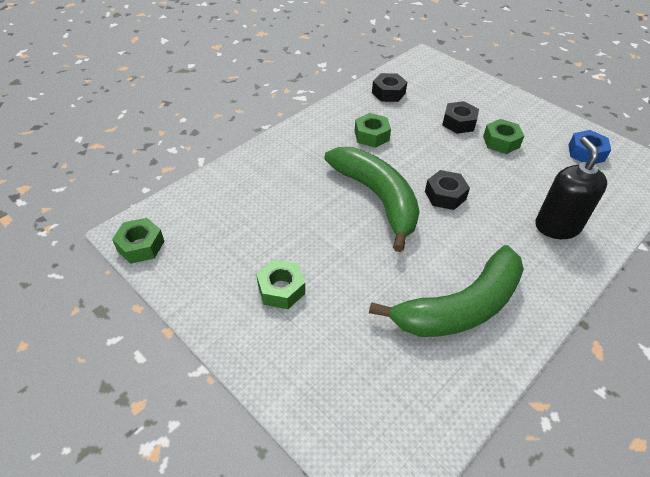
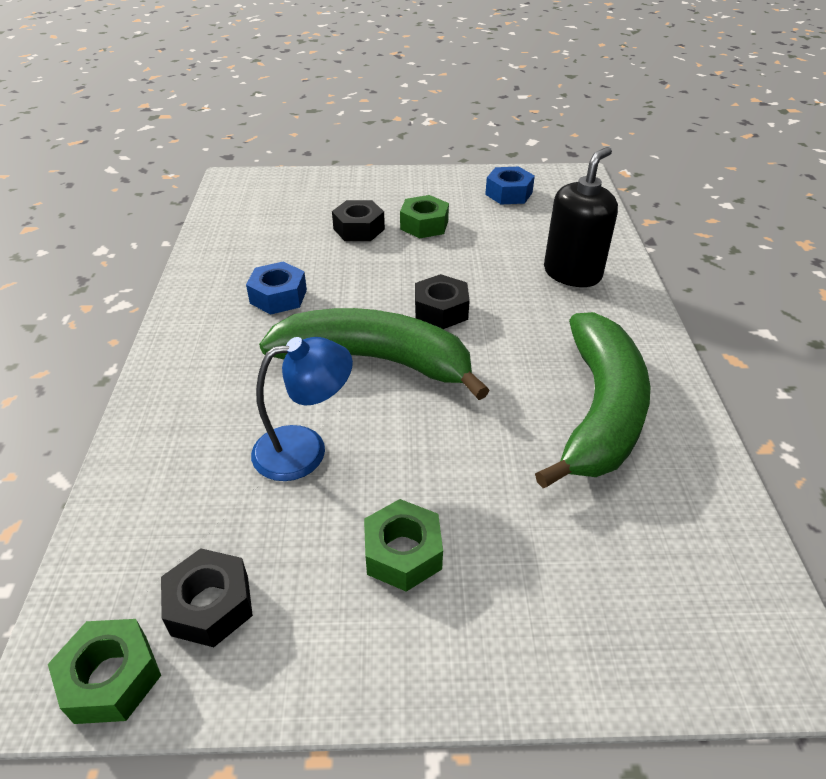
camera: 45 degrees left, 5 degrees down
green nut [355,113,391,148] -> blue nut [246,262,307,315]
black nut [372,73,407,102] -> black nut moved to [161,548,253,647]
black soap dispenser [535,137,607,239] -> black soap dispenser turned 90 degrees clockwise [544,147,618,287]
none -> blue lamp [251,337,353,481]

